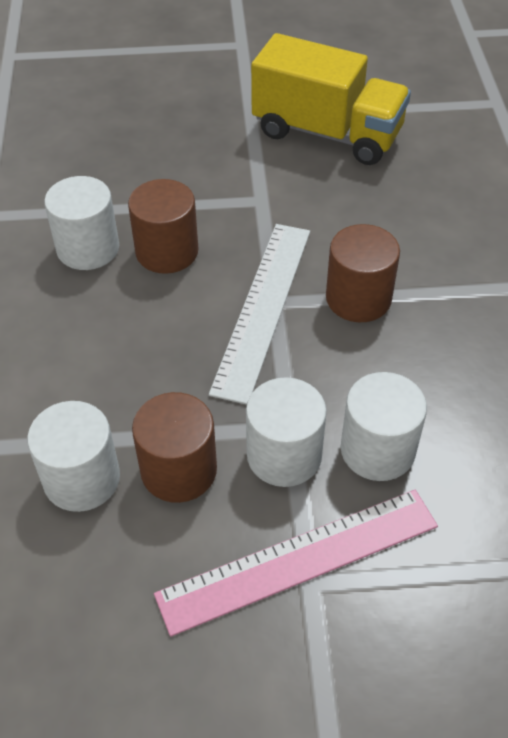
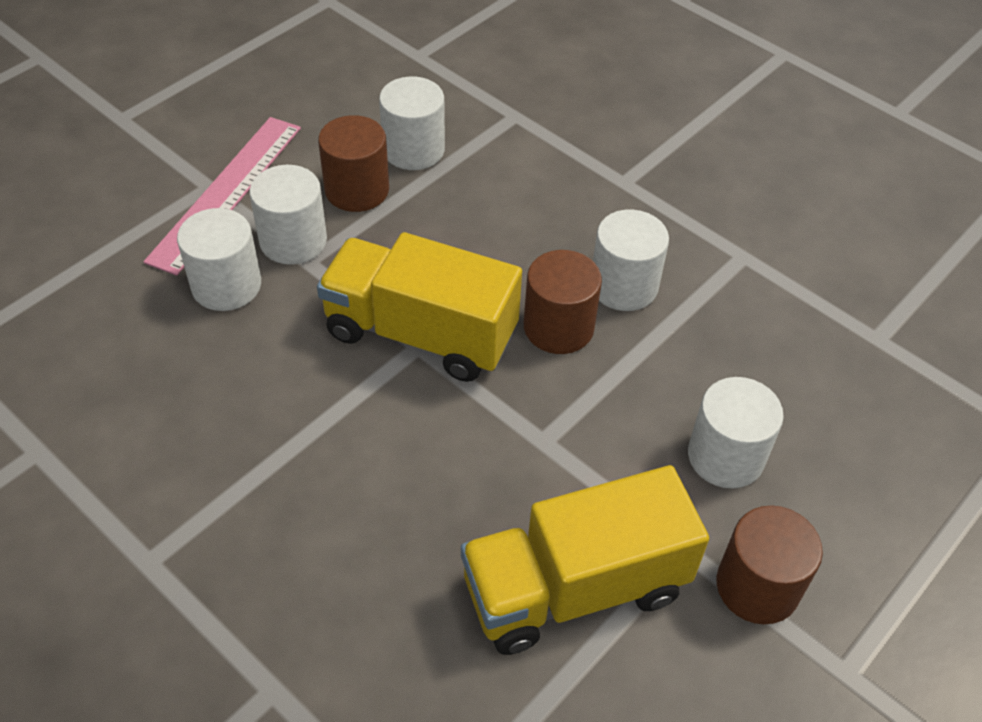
camera: 135 degrees right, 0 degrees up
white ruler [209,224,310,405] -> yellow truck [317,232,522,382]
brown cylinder [326,224,400,322] -> brown cylinder moved to [717,505,823,624]
none -> white cylinder [688,377,784,488]

